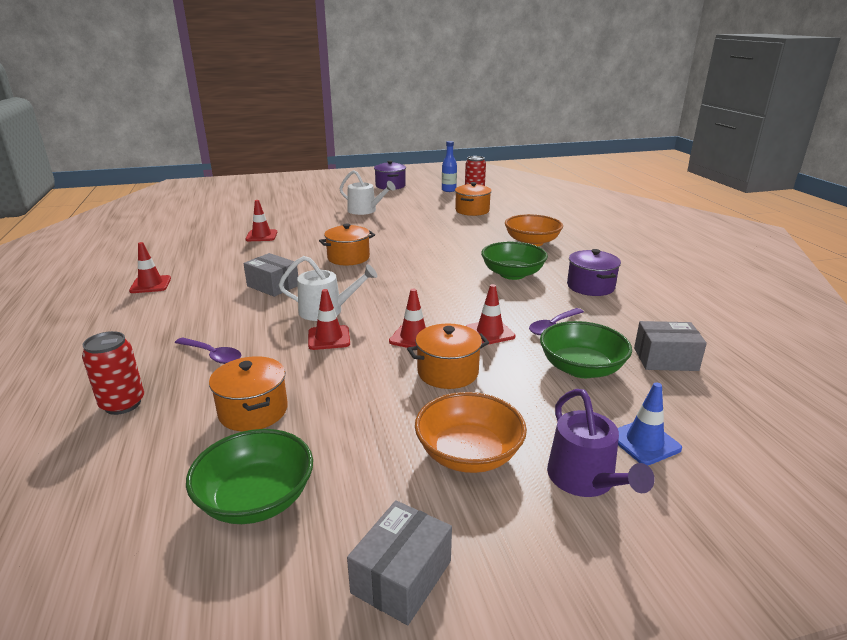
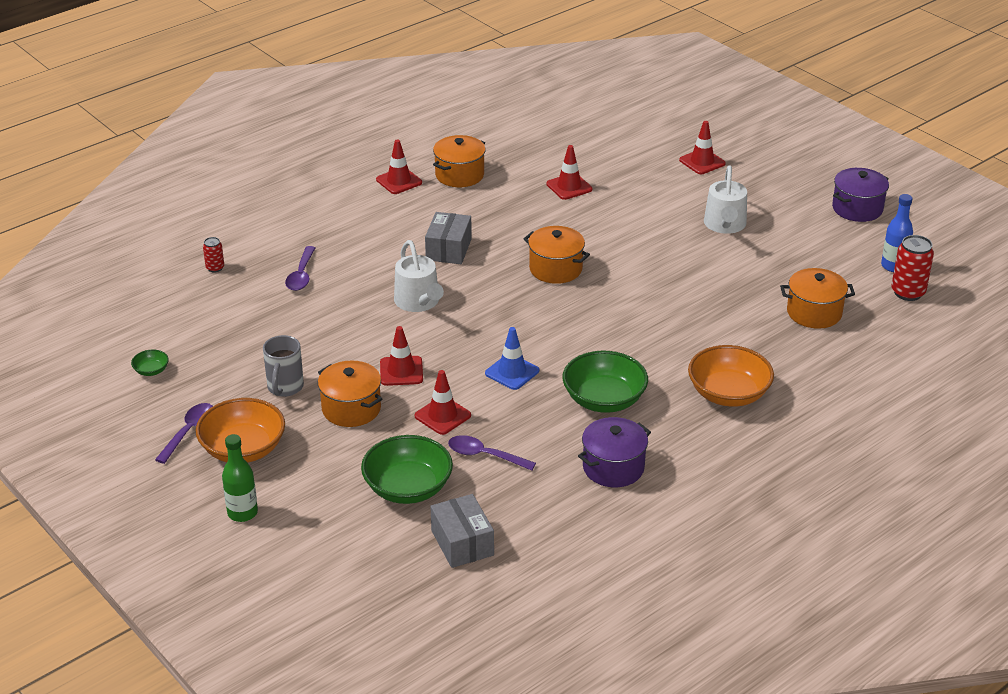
camera: 65 degrees right, 10 degrees up
red can [82,331,144,415] -> red can [203,237,224,272], size x0.55
green bowl [186,429,313,524] -> green bowl [131,349,169,376], size x0.44
orange pot [209,356,288,431] -> orange pot moved to [433,135,486,187]
red traffic cone [308,289,350,350] -> red traffic cone moved to [679,121,726,174]
grey box [347,500,452,625] -> none
purple watering can [547,389,655,497] -> green bottle [222,434,258,522]
blue traffic cone [618,382,682,465] -> blue traffic cone moved to [485,327,539,390]
none -> purple spoon [155,403,213,464]
none -> grey mug [263,335,304,397]

